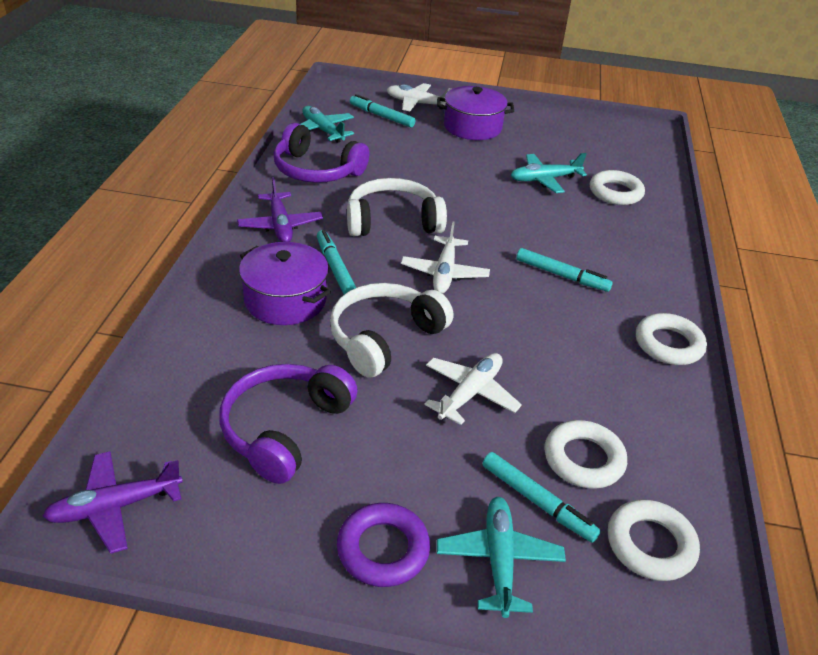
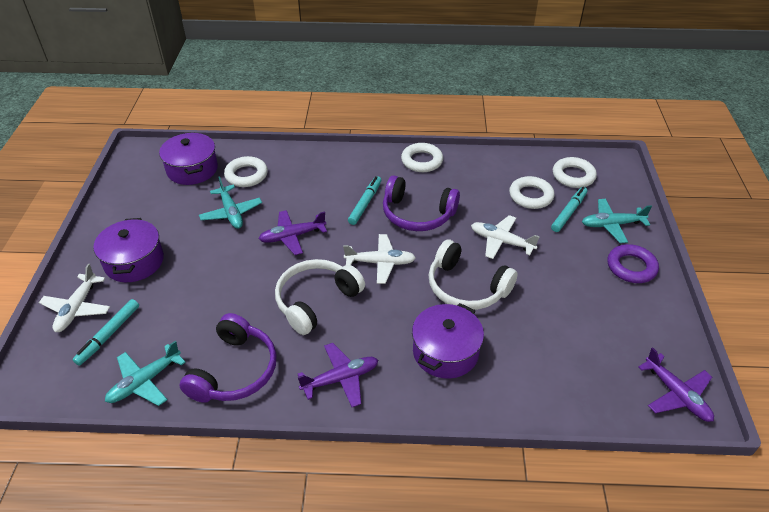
camera: 95 degrees left, 5 degrees up
purple headphones [220,364,358,484] -> purple headphones moved to [383,176,460,231]
turquoise marker [317,230,356,295] -> none
white headphones [347,178,447,236] -> white headphones turned 60 degrees clockwise [275,259,365,335]
none -> purple pot [159,133,218,185]
none -> purple plane [259,210,327,255]

